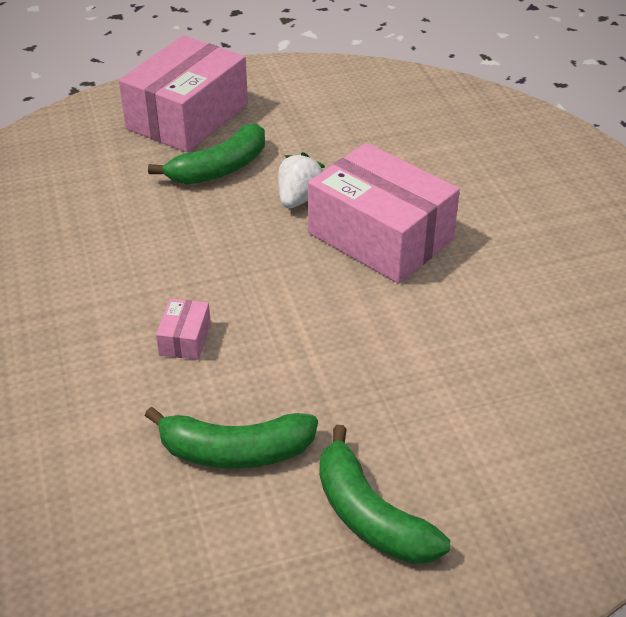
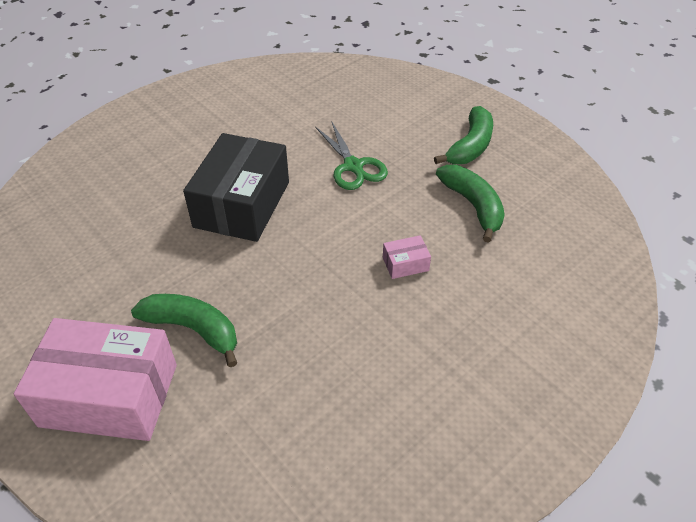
camera: 115 degrees left, 5 degrees up
white strawberry [278,152,325,208] -> none
pink box [308,143,460,284] -> black box [183,133,289,242]
none -> green scissors [315,121,388,190]

